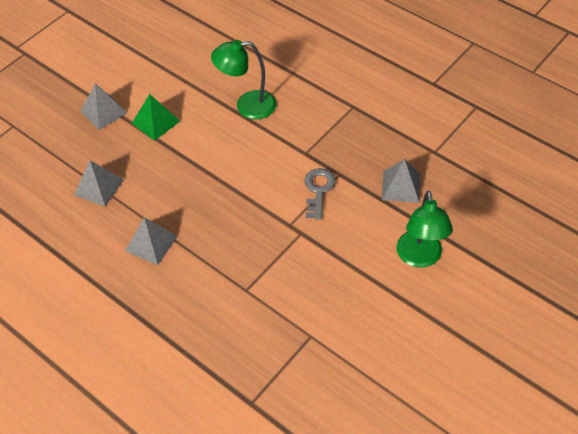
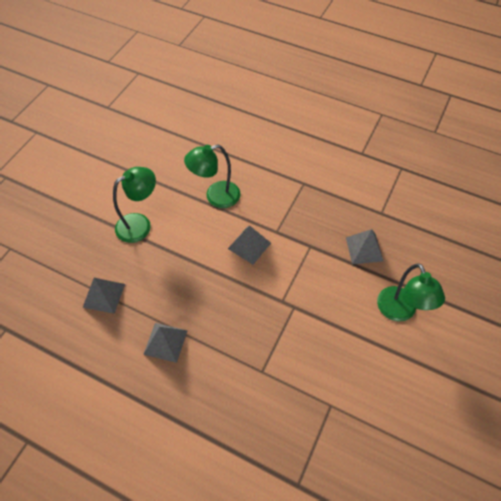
camera: 15 degrees left, 5 degrees up
grey pyramid [80,84,127,130] -> grey pyramid moved to [228,226,271,265]
green pyramid [132,94,180,141] -> green lamp [113,167,156,243]
grey key [304,168,336,220] -> none

